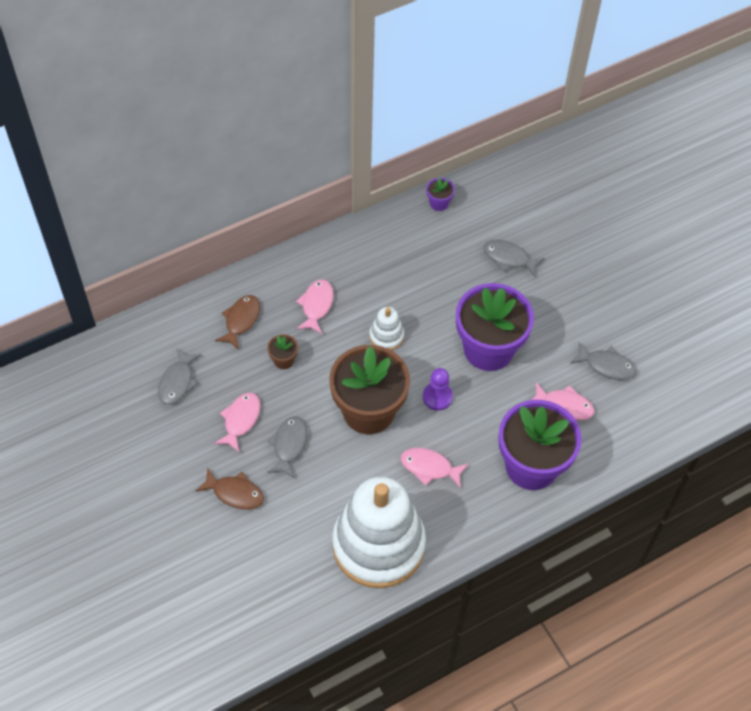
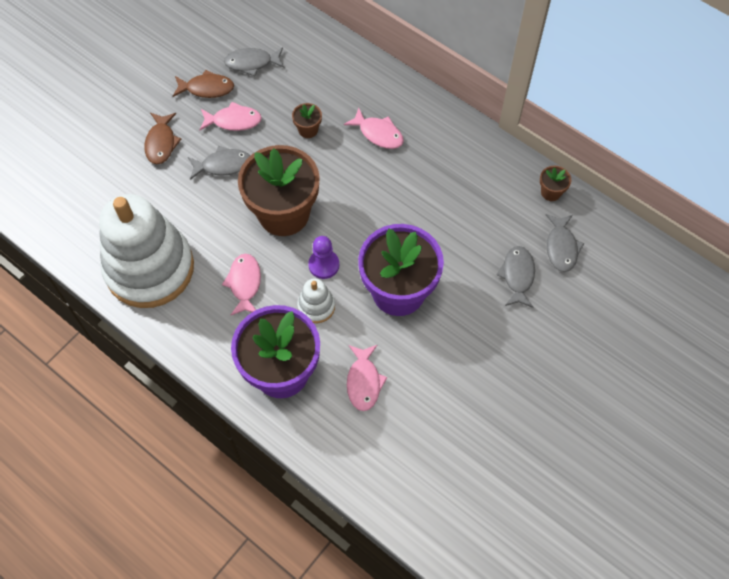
camera: 70 degrees right, 5 degrees up
brown fish [215,295,260,350] -> brown fish moved to [173,70,234,98]
pink fish [296,280,334,334] -> pink fish turned 45 degrees clockwise [344,108,404,149]
white stacking toy [369,307,404,350] -> white stacking toy moved to [297,278,335,323]
purple flower pot [426,177,455,211] -> brown flower pot [540,166,571,201]
grey fish [571,342,636,380] -> grey fish moved to [546,214,584,272]

